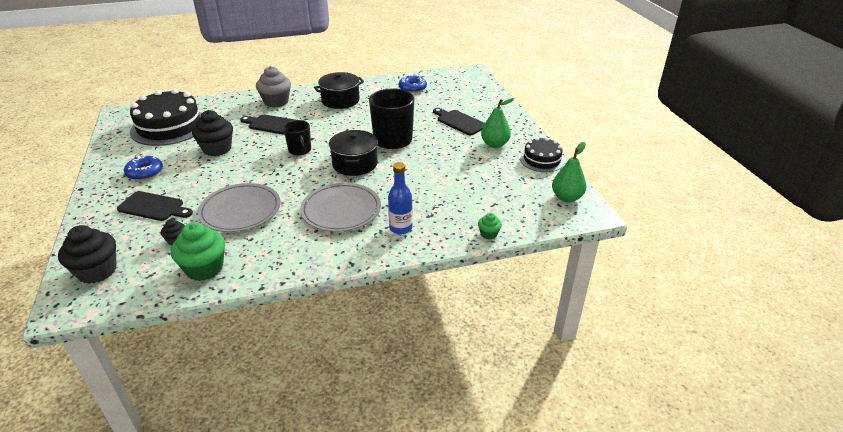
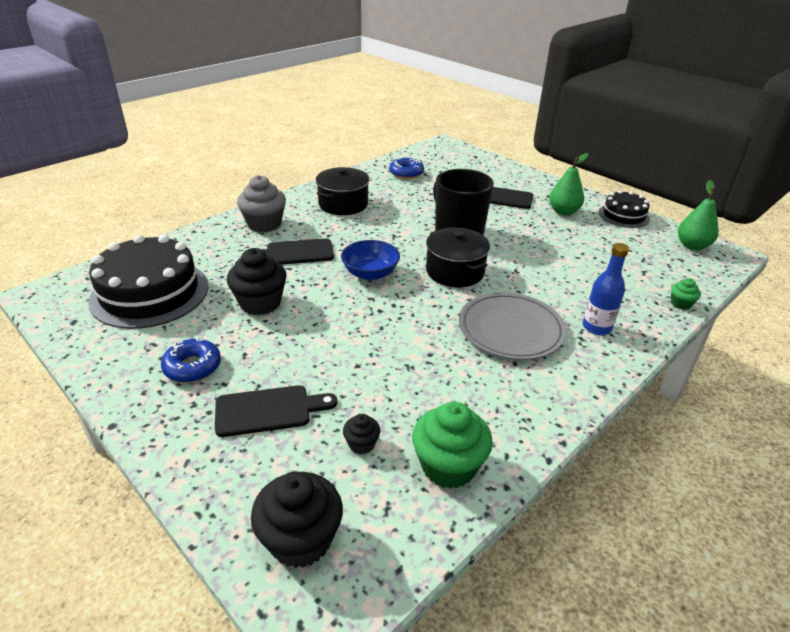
camera: 30 degrees left, 0 degrees up
grey plate [198,183,281,232] -> none
black mug [283,120,311,155] -> blue bowl [341,240,400,280]

